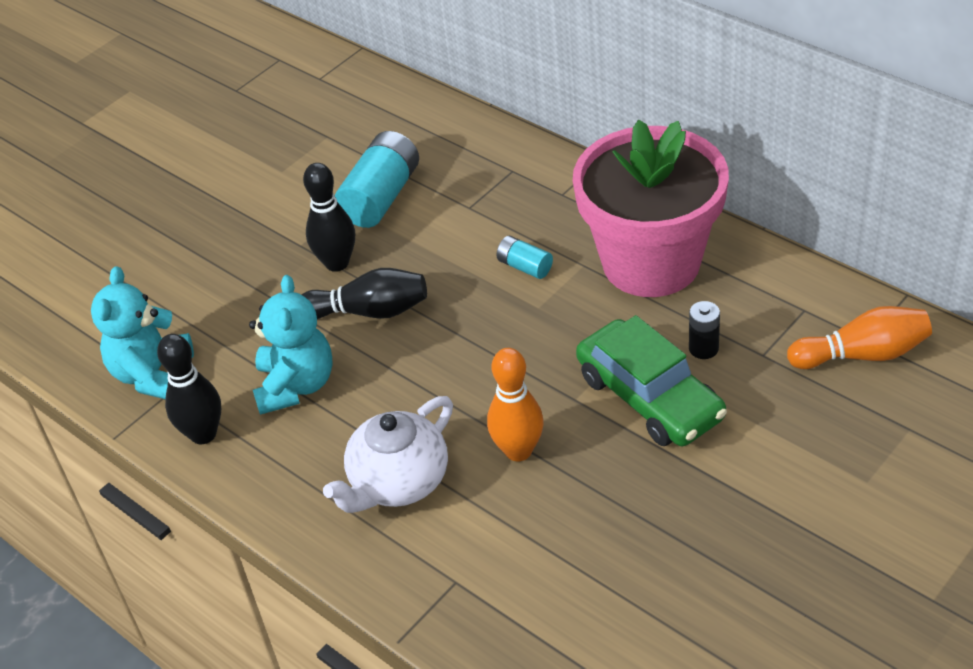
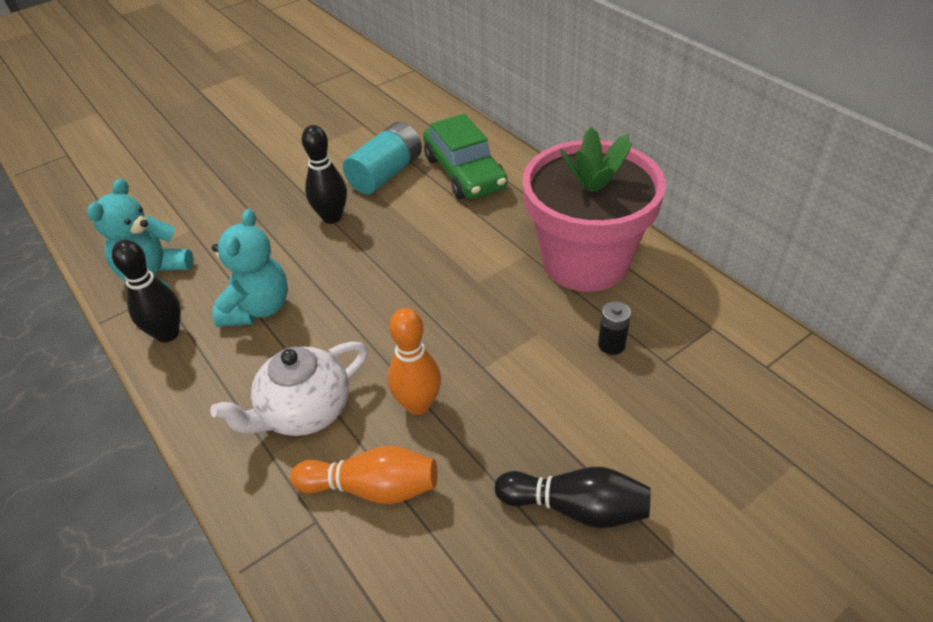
camera: 10 degrees right, 0 degrees up
black bowling pin [302,268,427,319] -> black bowling pin moved to [495,467,651,528]
turquoise battery [497,236,553,279] -> none
green car [576,315,727,446] -> green car moved to [423,114,507,199]
orange bowling pin [787,306,932,369] -> orange bowling pin moved to [290,445,438,504]

